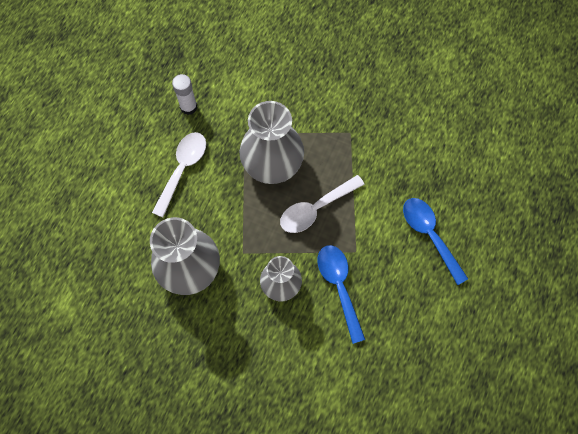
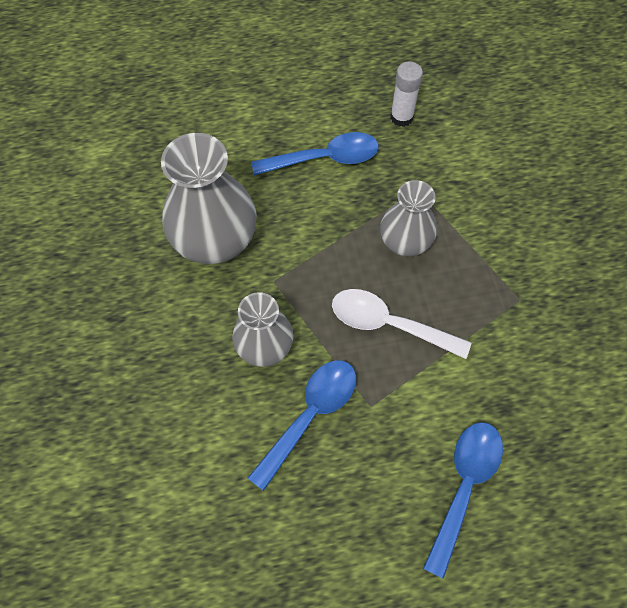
camera: 55 degrees right, 5 degrees down
white spoon [152,132,206,217] -> blue spoon [251,132,379,176]
grey vase [239,101,304,184] -> grey vase [380,180,437,256], size x0.62

